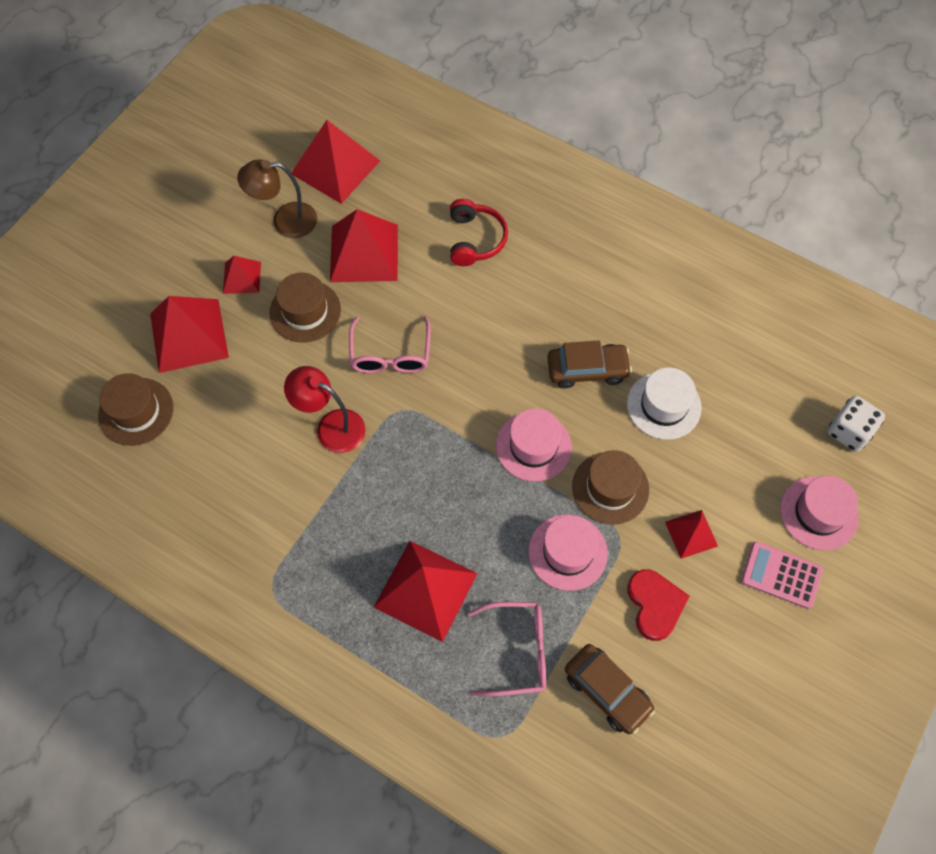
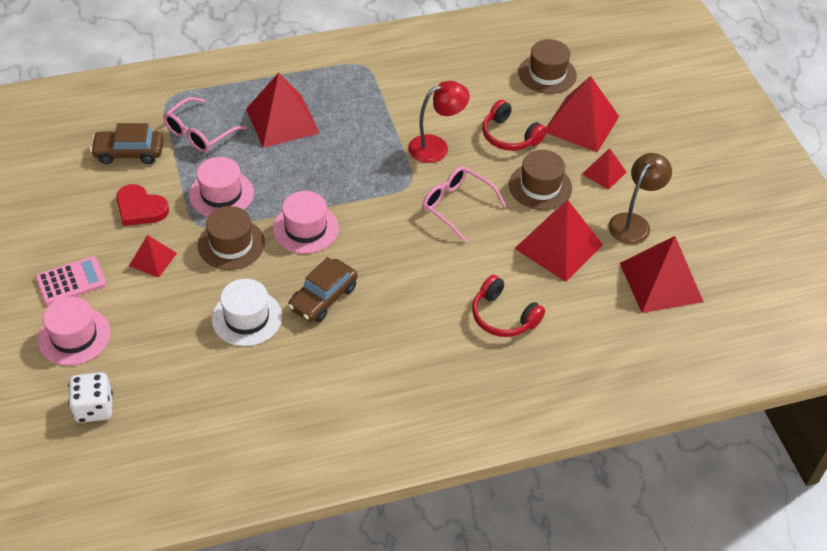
camera: 130 degrees right, 15 degrees down
none -> red headphones [482,100,547,151]

